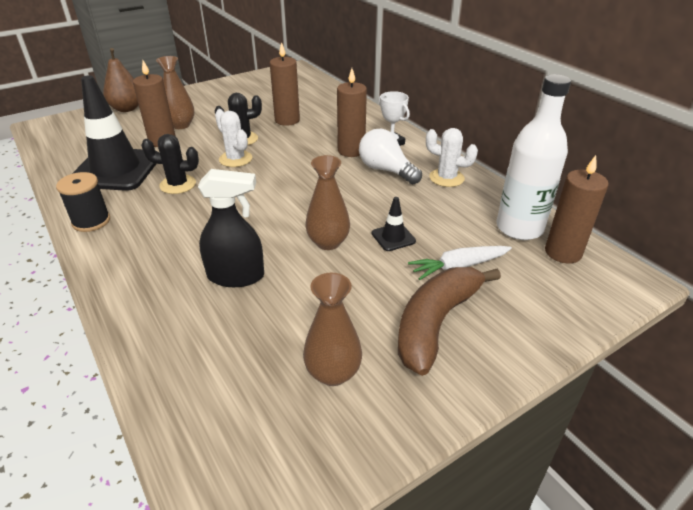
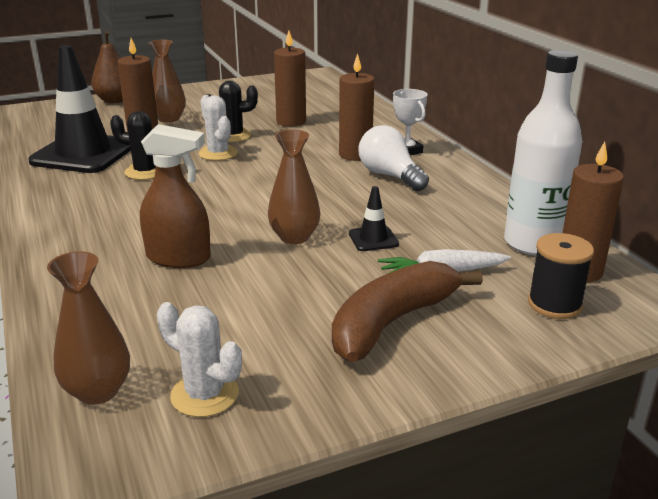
camera: 10 degrees right, 10 degrees down
black spool [56,172,110,232] -> black spool moved to [528,233,594,319]
black spray bottle [198,169,264,287] -> brown spray bottle [140,124,211,268]
brown vase [303,273,362,386] -> brown vase moved to [47,251,130,405]
white cactus [426,128,478,187] -> white cactus moved to [157,302,242,417]

